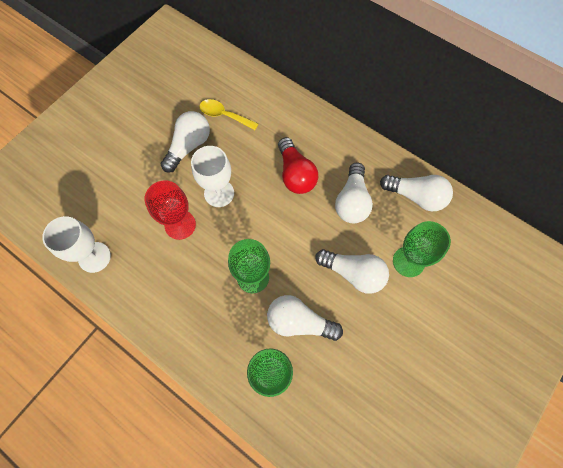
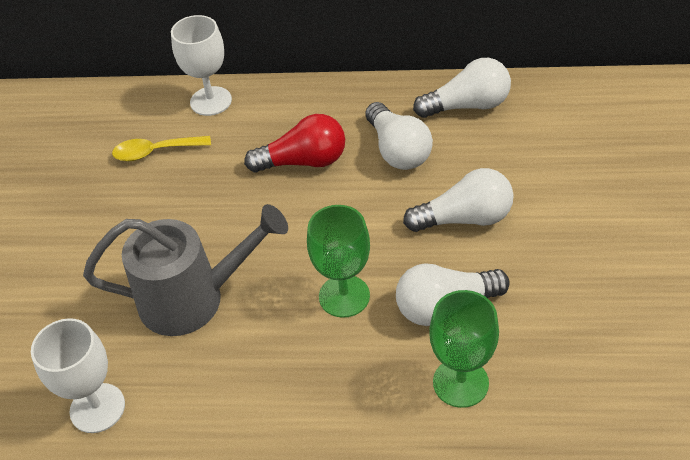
camera: 30 degrees left, 20 degrees down
red goblet [144,180,196,240] -> grey watering can [83,204,288,336]
white light bulb [161,111,210,173] -> none
white goblet [191,146,234,207] -> white goblet moved to [171,15,232,116]
red light bulb [278,137,318,194] -> red light bulb turned 45 degrees counterclockwise [244,114,345,173]
green goblet [393,221,451,277] -> none

